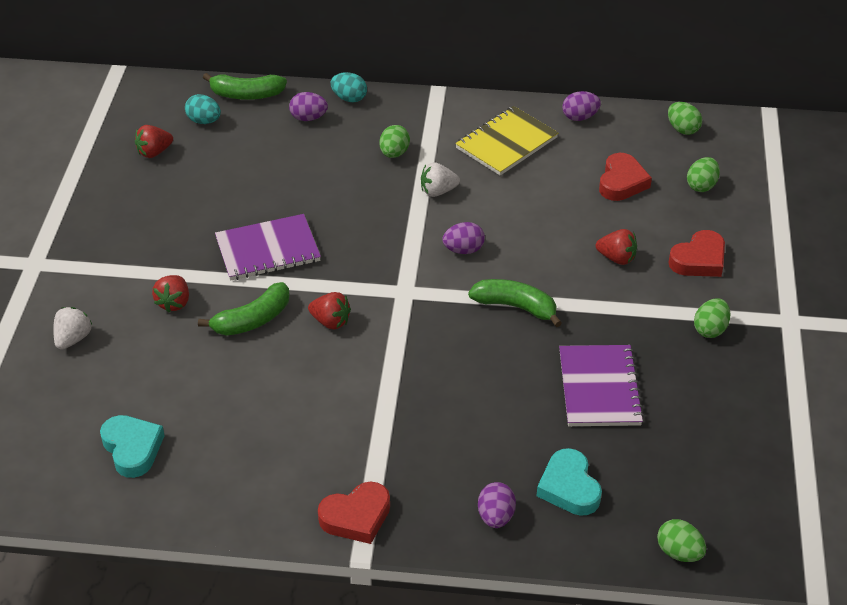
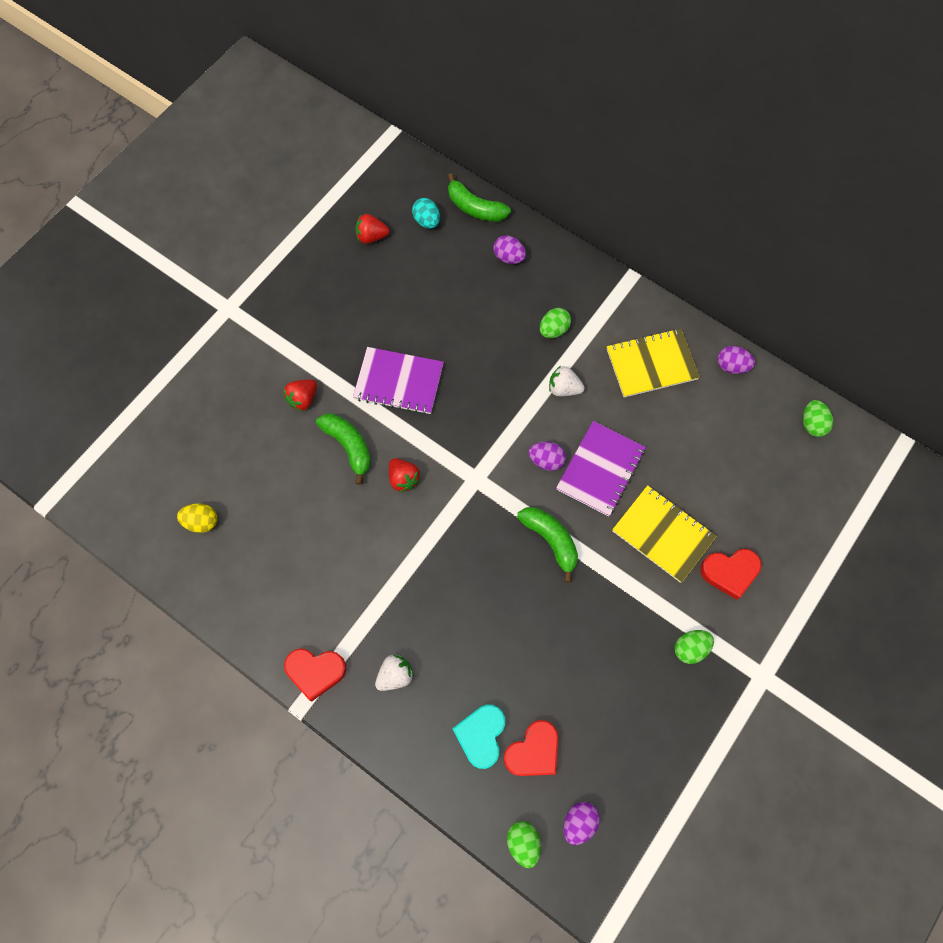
camera: 30 degrees right, 25 degrees up
white strawberry [53,307,93,350] -> white strawberry moved to [375,654,414,691]
turquoise heart [100,415,165,478] -> yellow egg [177,503,217,533]
green banana [198,282,289,336] -> green banana turned 120 degrees counterclockwise [316,413,371,485]
turquoise egg [331,72,367,102] -> none
purple egg [478,482,516,528] -> purple egg moved to [564,802,600,845]
purple notebook [559,345,644,426] -> purple notebook moved to [556,421,646,516]
red strawberry [596,229,637,265] -> yellow notebook [612,485,717,583]
red heart [599,153,652,201] -> red heart moved to [504,720,558,776]
green egg [687,157,720,192] -> none

